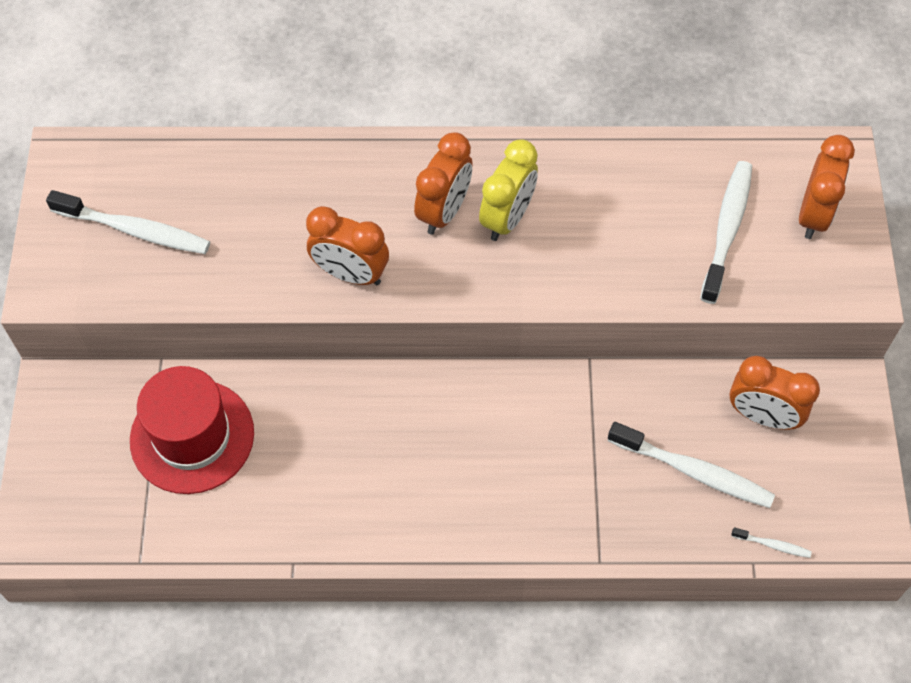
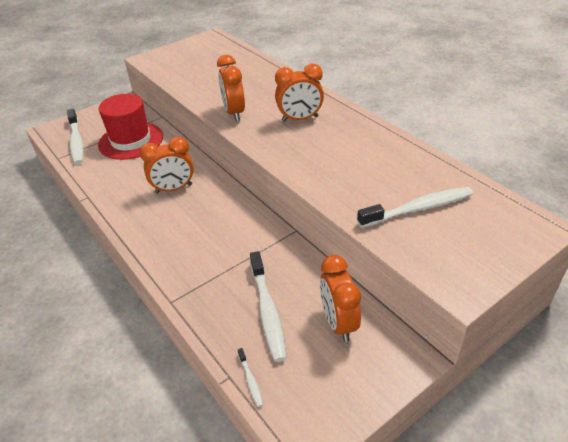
camera: 55 degrees right, 20 degrees down
white toothbrush [46,190,210,254] -> white toothbrush moved to [67,109,84,164]
yellow clock [479,139,538,241] -> none
orange clock [799,135,855,239] -> orange clock moved to [140,137,194,194]

